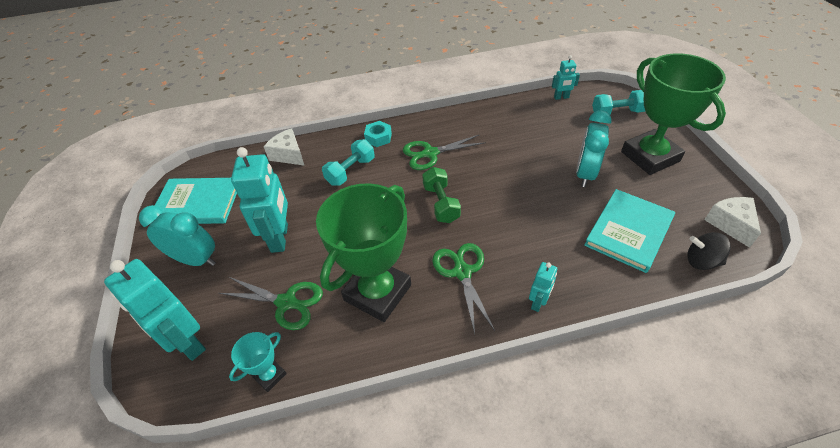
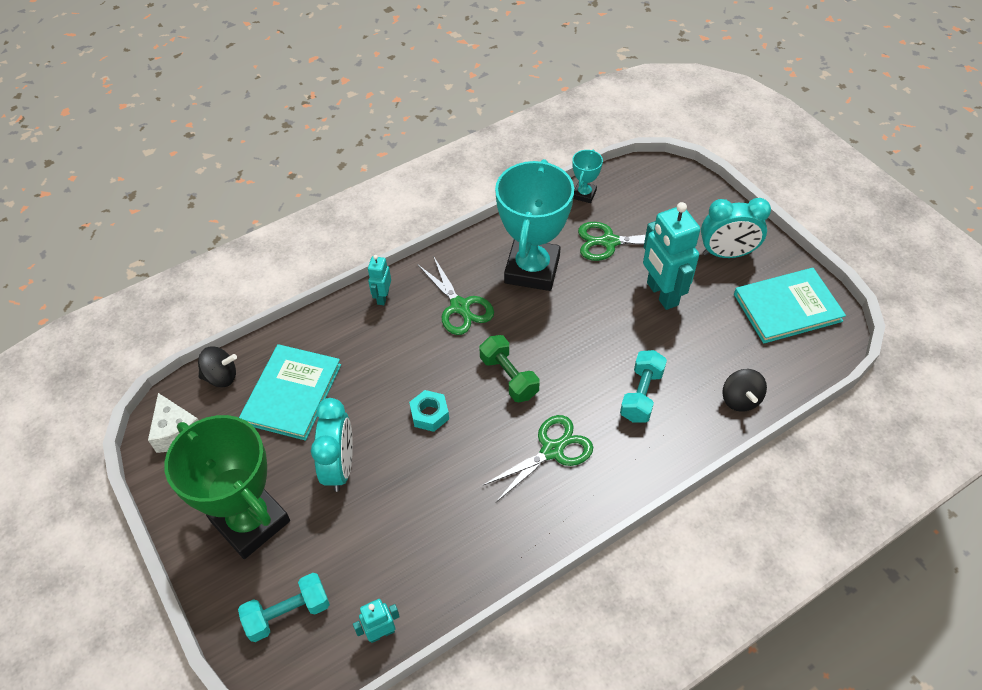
camera: 160 degrees right, 5 degrees up
turquoise robot [104,259,206,361] -> none
white cheese [264,128,305,166] -> black spinning top [722,369,767,412]
green trophy [316,183,411,322] -> turquoise trophy [495,159,574,291]
turquoise nut [364,121,392,147] -> turquoise nut moved to [409,390,449,432]

